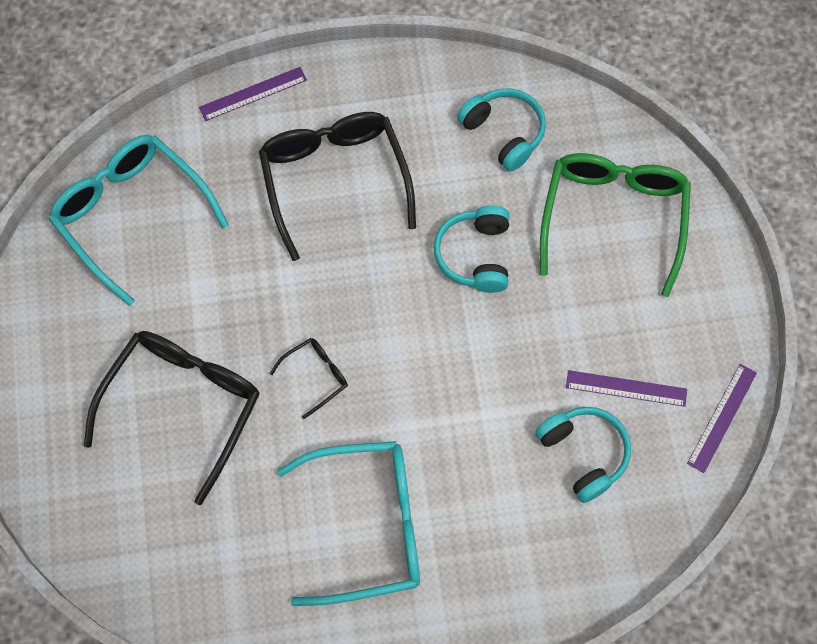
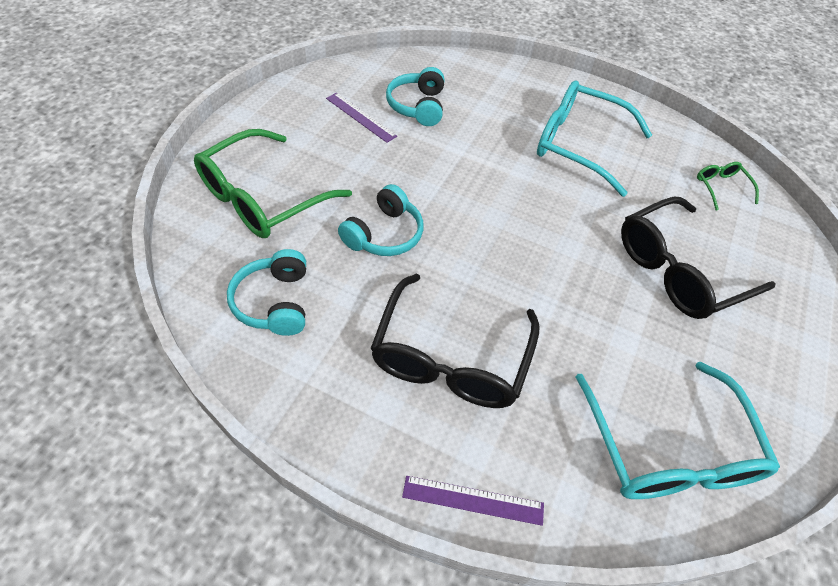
camera: 150 degrees left, 15 degrees down
black glasses [270,338,348,419] -> none
purple ruler [687,364,757,473] -> none
none -> green glasses [697,162,759,210]

